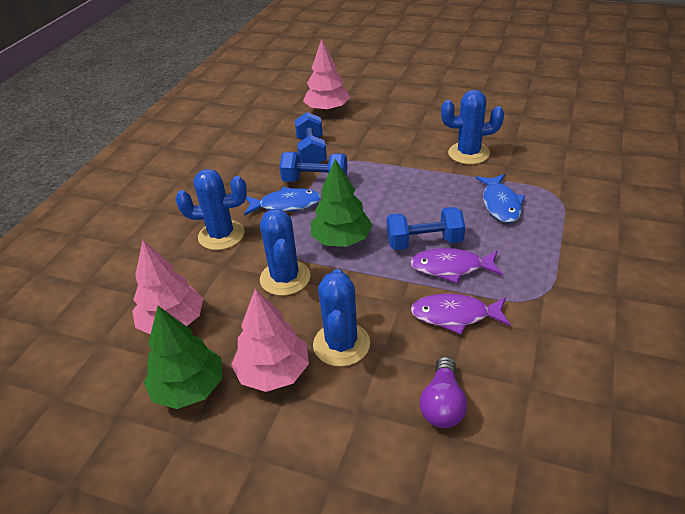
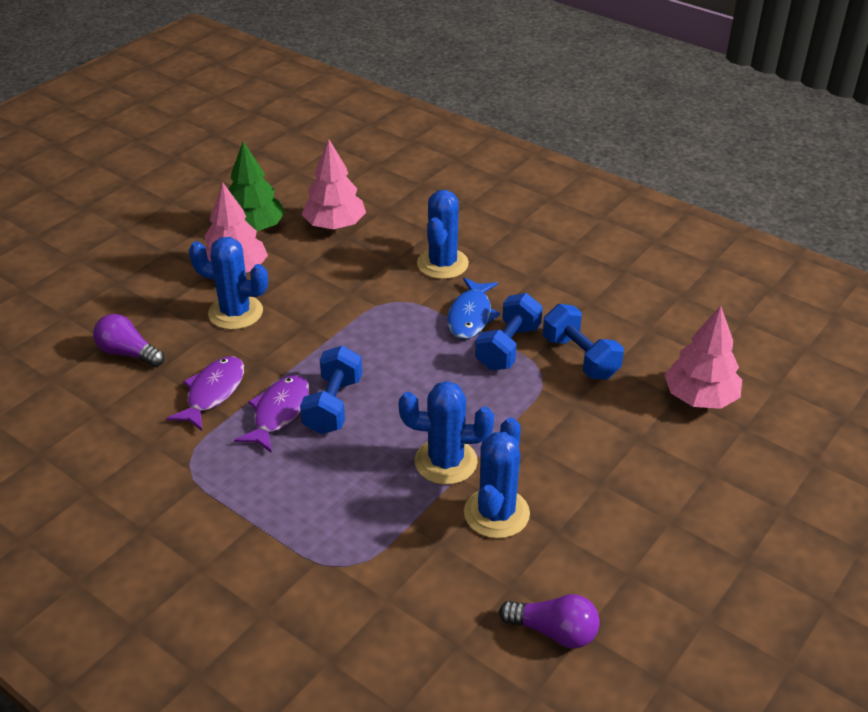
camera: 105 degrees right, 0 degrees up
blue cactus [260,209,310,296] -> blue cactus moved to [399,381,494,485]
blue dumbbell [295,112,327,164] -> blue dumbbell turned 45 degrees clockwise [543,304,624,380]
green tree [311,159,373,247] -> none
blue fish [476,174,525,223] -> none
none -> purple light bulb [499,594,600,649]

